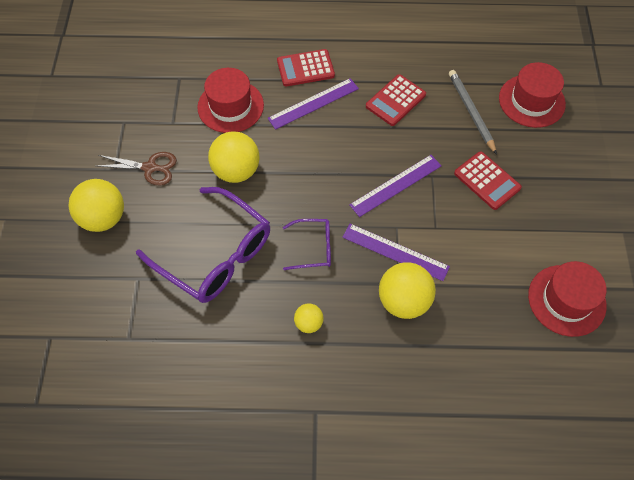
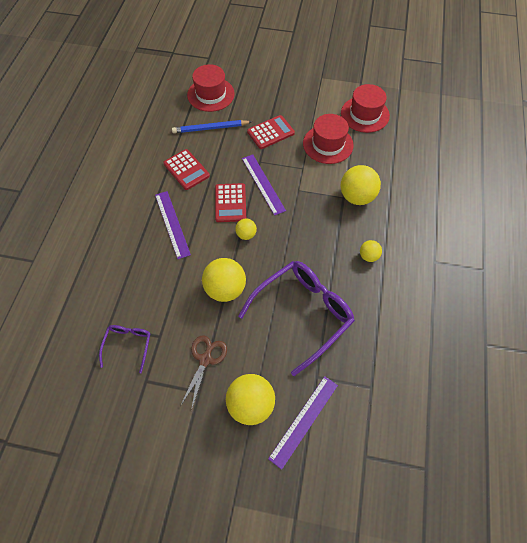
camera: 80 degrees left, 0 degrees up
red hat [197,68,264,133] -> red hat moved to [303,114,354,164]
red calculator [277,49,335,87] -> red calculator moved to [215,183,246,222]
purple glasses [283,219,331,270] -> purple glasses moved to [99,325,151,373]
purple ruler [342,224,450,281] -> purple ruler moved to [268,376,338,470]
grey pencil [449,70,497,155] -> blue pencil [172,120,252,133]
none -> yellow ball [235,219,257,240]

